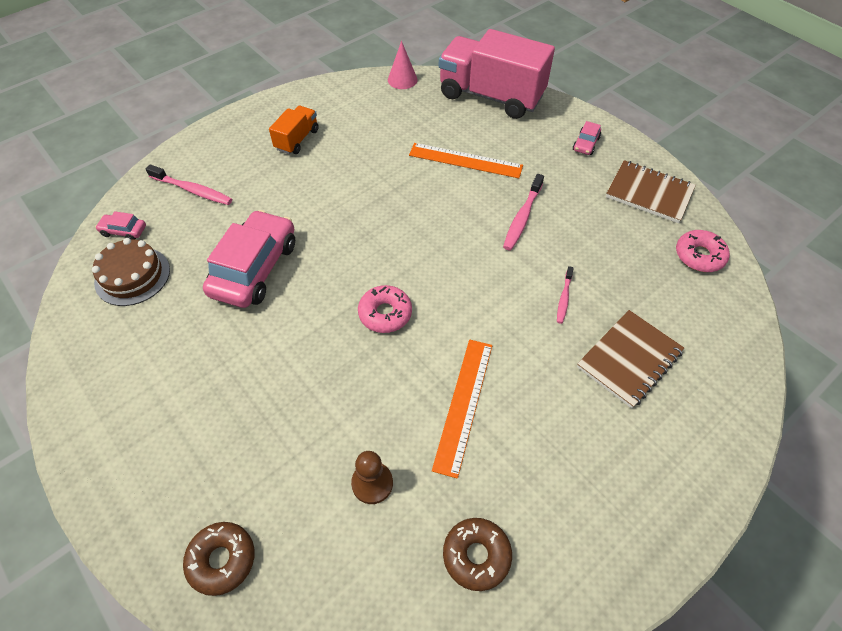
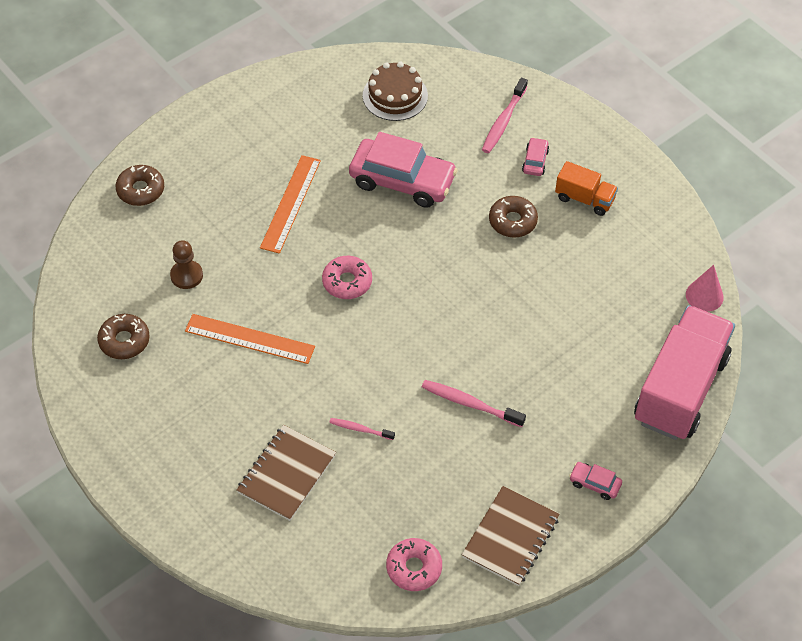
camera: 90 degrees right, 0 degrees up
pink car [95,211,146,240] -> pink car moved to [522,137,549,176]
orange ruler [409,143,523,178] -> orange ruler moved to [260,155,321,254]
brown notebook [577,310,684,408] -> brown notebook turned 75 degrees clockwise [237,425,336,521]
none -> brown donut [489,196,538,238]

